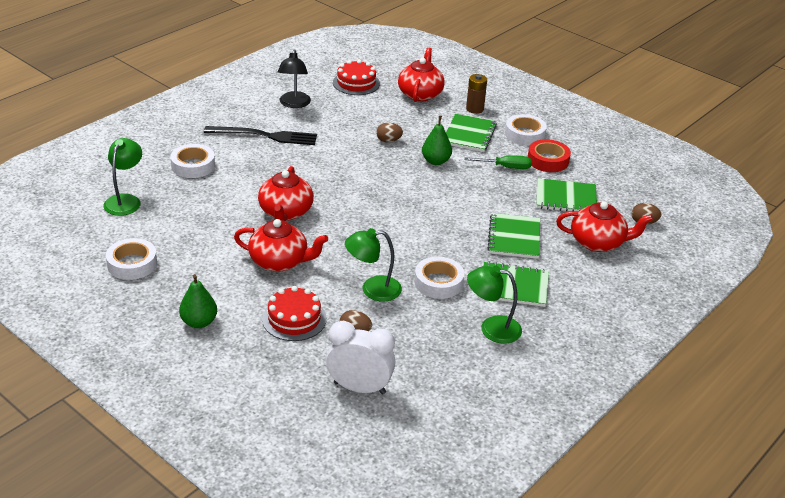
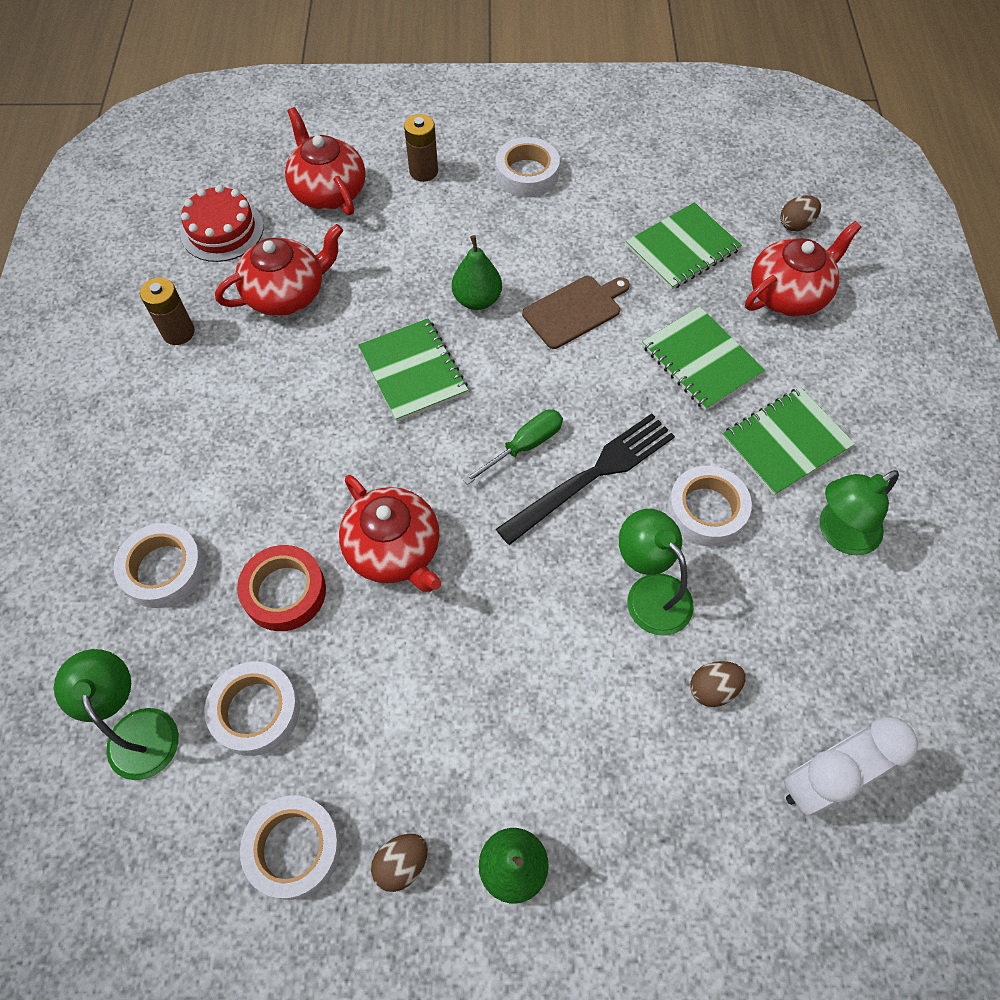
camera: 40 degrees left, 25 degrees up
black fork [204,126,317,145] -> black fork moved to [496,413,675,545]
red teapot [234,219,328,272] -> red teapot moved to [215,224,343,316]
red cake [262,286,327,341] -> none
black lamp [278,49,311,108] -> brown battery [140,278,195,345]
green lamp [345,228,402,302] -> green lamp turned 105 degrees clockwise [619,509,694,636]
brown egg [376,122,403,142] -> brown egg moved to [371,834,428,892]
green notebook [446,114,497,152] -> green notebook moved to [358,318,468,422]
green screwdriver [464,156,532,169] -> green screwdriver moved to [463,410,563,485]
red tape [528,139,571,172] -> red tape moved to [237,545,326,631]
none -> white tape [204,661,300,756]
none -> brown cutting board [522,276,630,349]

